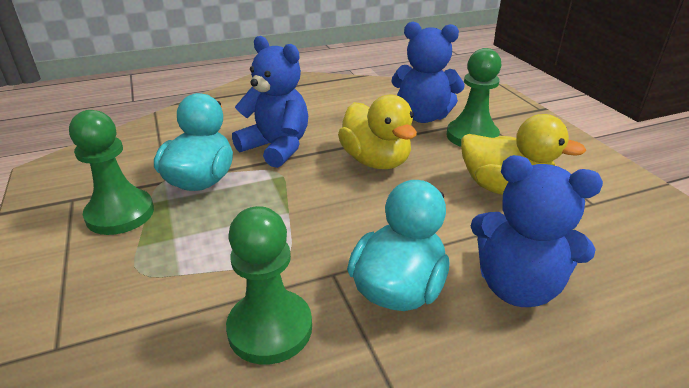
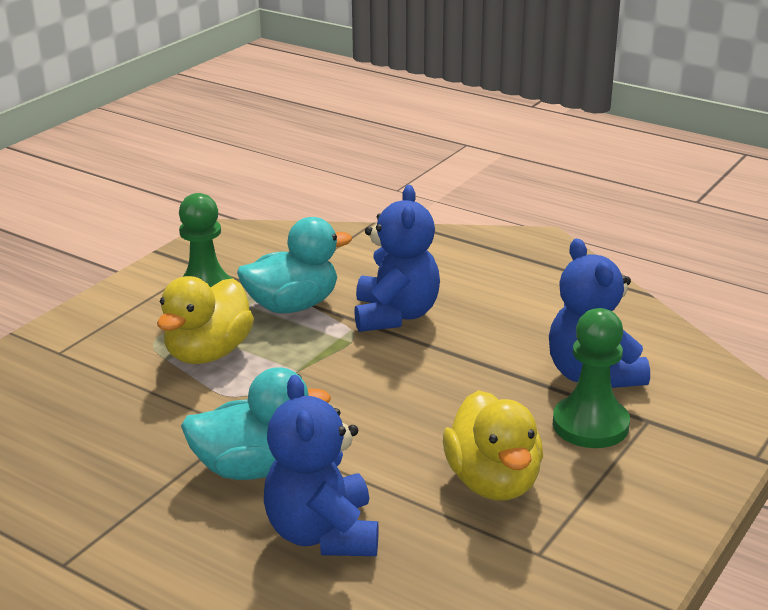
camera: 55 degrees right, 5 degrees down
green pawn [226,206,312,365] -> none
yellow duck [338,95,417,169] -> yellow duck moved to [157,276,254,364]

